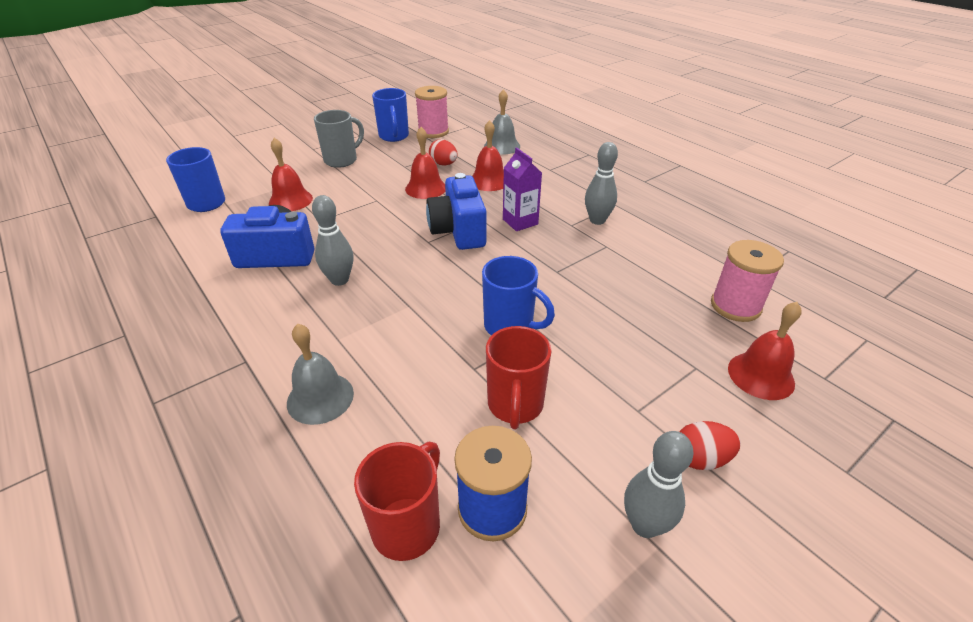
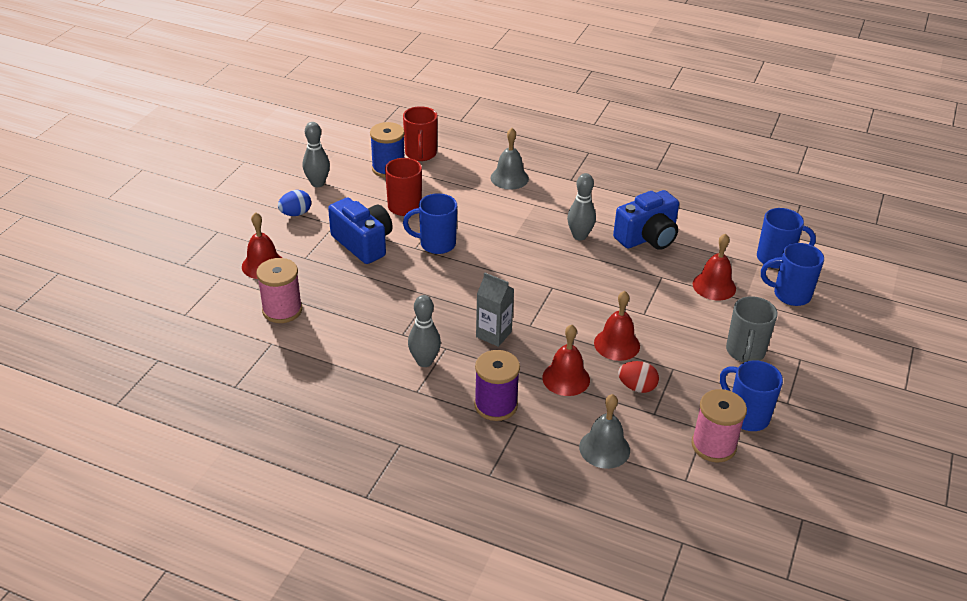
camera: 150 degrees right, 0 degrees up
blue camera [426,173,486,250] -> blue camera moved to [328,198,393,264]
purple carton [503,148,542,231] -> grey carton [476,273,514,347]
red egg [679,421,741,470] -> blue egg [278,190,311,216]
none -> purple spool [474,350,520,421]
none -> blue mug [761,243,824,306]

